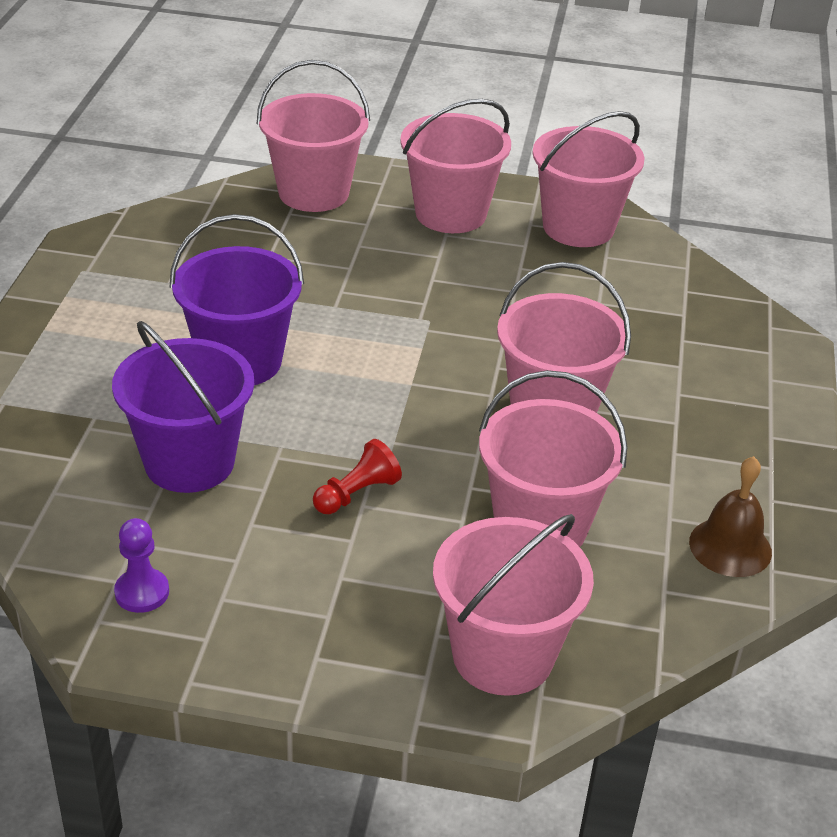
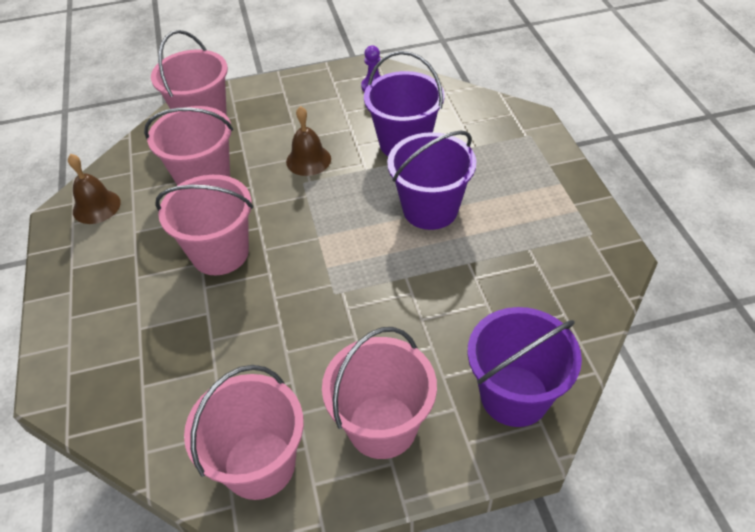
camera: 160 degrees right, 10 degrees up
pink bucket [257,60,370,212] -> purple bucket [467,307,582,427]
red pawn [313,439,402,514] -> brown bell [286,106,331,176]

